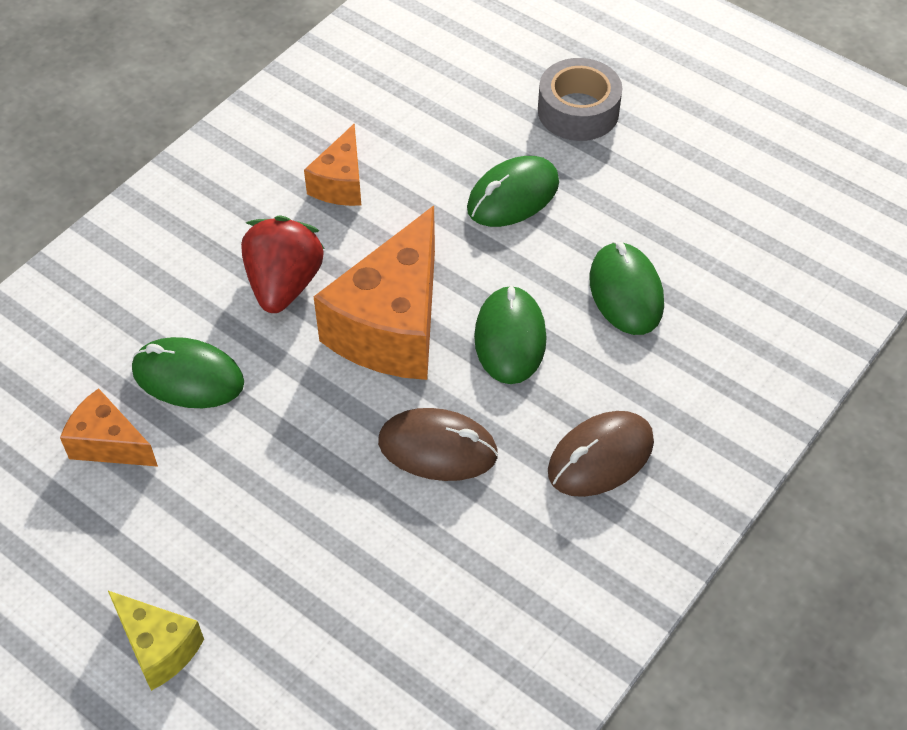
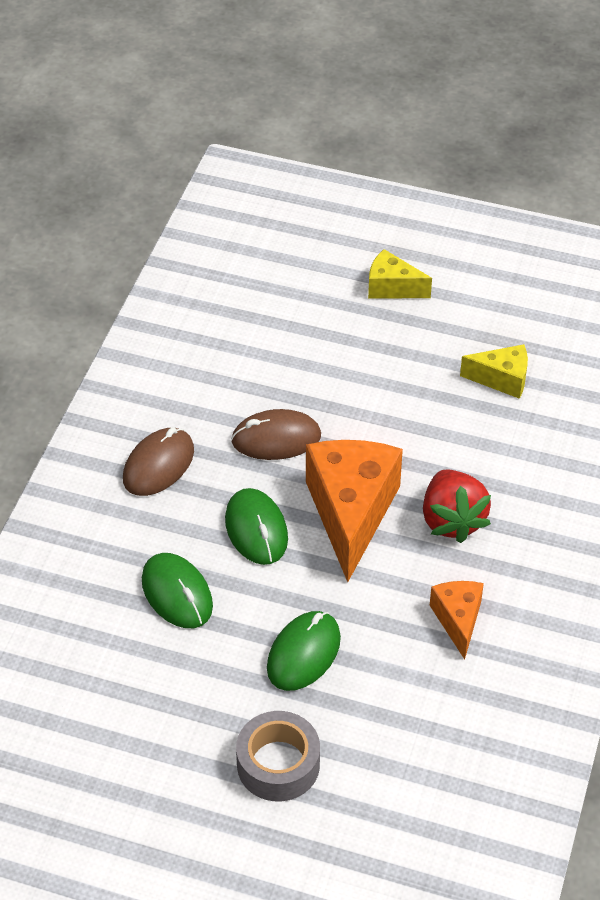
camera: 160 degrees right, 5 degrees down
orange cheese [60,388,158,467] -> yellow cheese [460,344,528,399]
green mouse [132,337,244,408] -> none

